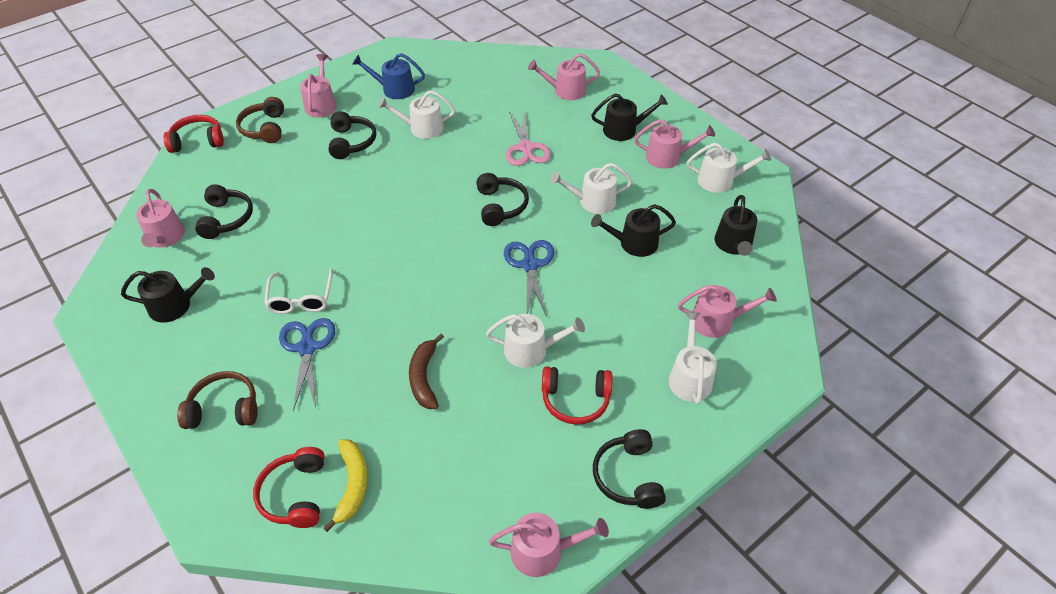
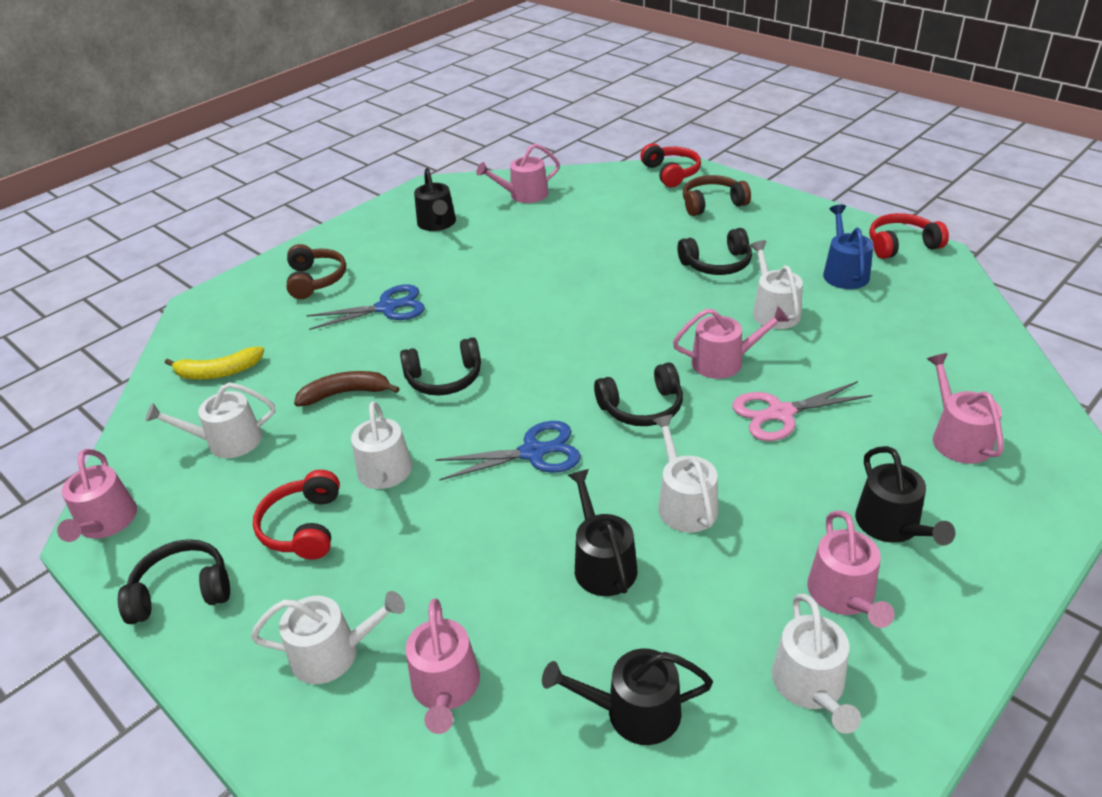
camera: 85 degrees right, 10 degrees down
black headphones [195,184,253,239] -> black headphones moved to [400,337,481,396]
red headphones [253,447,325,528] -> red headphones moved to [869,213,949,259]
white glasses [264,269,333,314] -> none
pink watering can [300,54,337,117] -> pink watering can moved to [673,307,789,379]
none -> white watering can [145,382,275,458]

